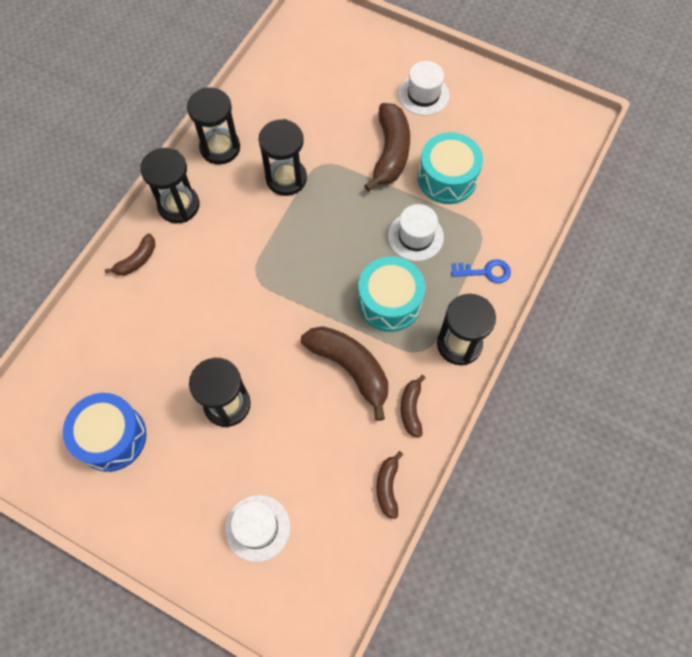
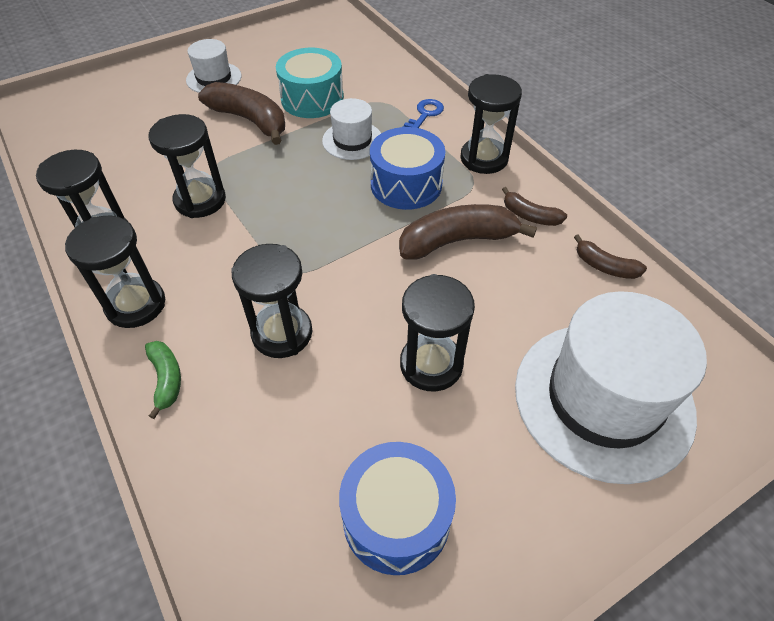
camera: 60 degrees left, 15 degrees down
brown banana [105,234,155,276] -> green banana [145,341,181,419]
white hat [225,495,290,562] -> white hat [515,291,707,484], size x2.06
turquoise drum [358,256,425,332] -> blue drum [370,127,445,210]
none -> black hourglass [231,244,312,358]

